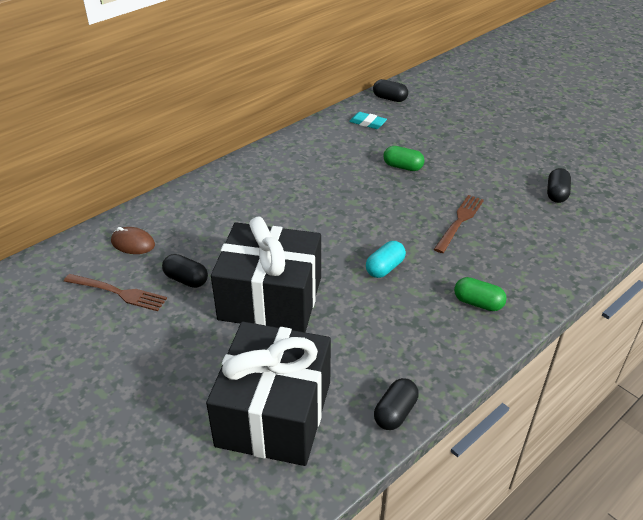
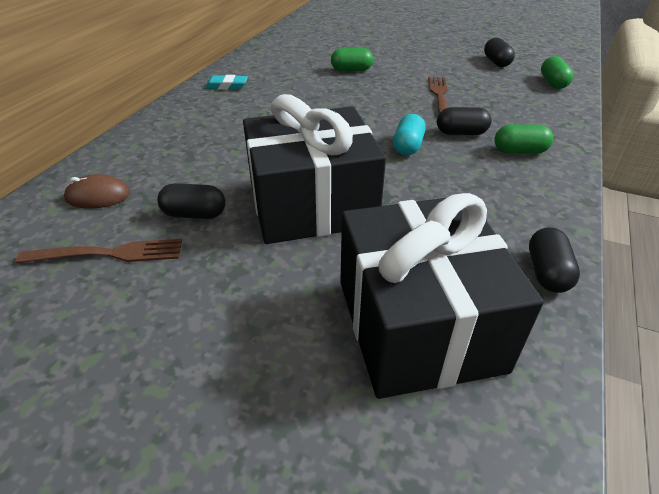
camera: 25 degrees left, 0 degrees up
turquoise eraser [349,112,387,129] -> turquoise eraser moved to [205,75,248,90]
black capsule [373,79,408,102] -> black capsule moved to [437,107,492,135]
none -> green capsule [541,56,573,89]

